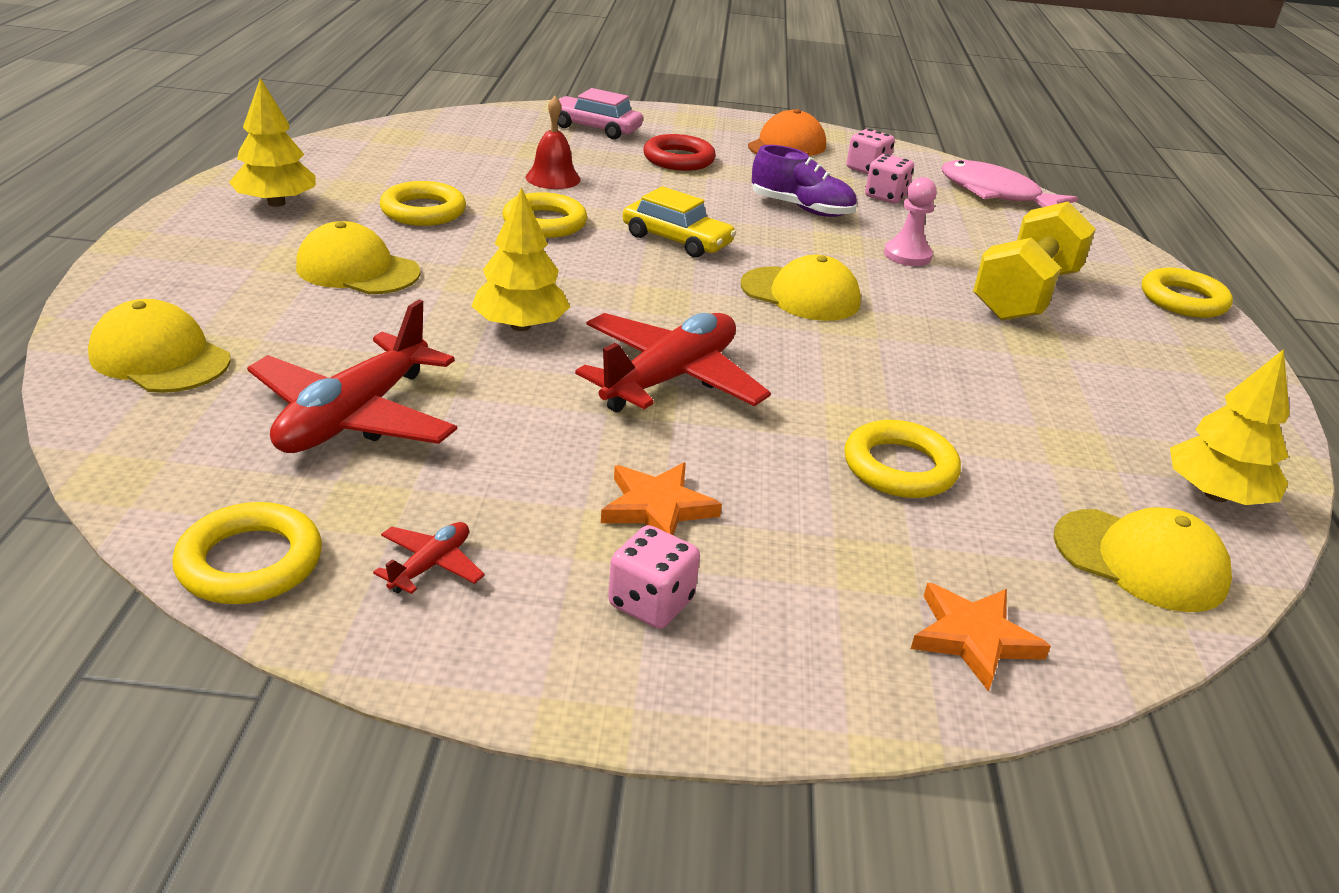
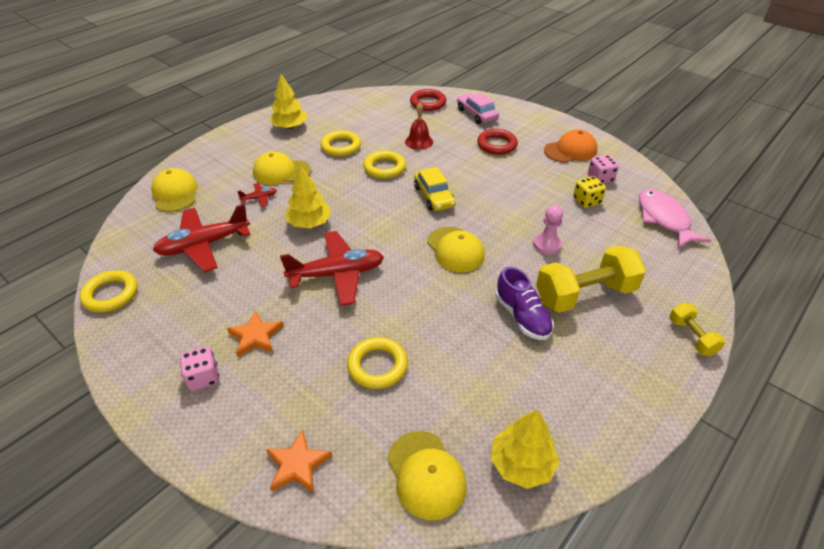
camera: 40 degrees right, 10 degrees up
yellow cap [296,221,420,294] -> yellow cap turned 60 degrees counterclockwise [253,152,311,185]
red plane [373,522,485,594] -> red plane moved to [237,183,277,207]
purple shoe [752,145,857,217] -> purple shoe moved to [496,266,554,340]
pink dice [865,154,914,204] -> yellow dice [573,176,606,208]
yellow ring [1142,268,1233,318] -> yellow dumbbell [669,303,726,356]
none -> red ring [410,89,446,111]

